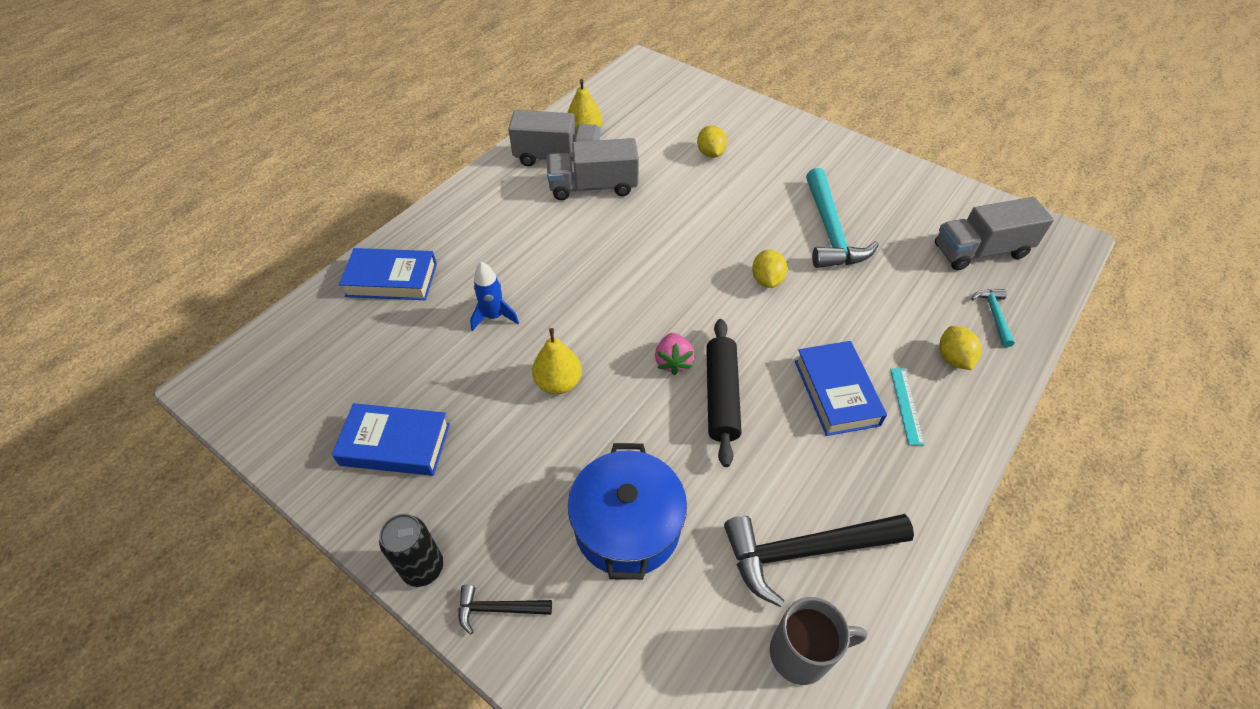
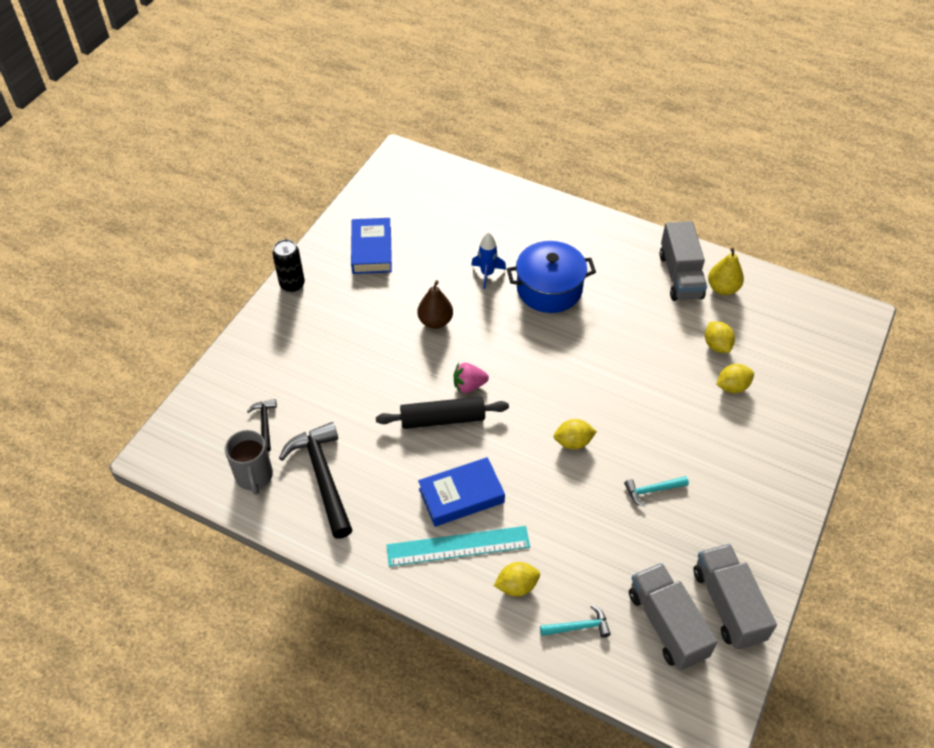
camera: 80 degrees right, 0 degrees up
blue book [339,248,437,300] -> none
black hammer [458,585,552,635] -> black hammer moved to [247,399,277,452]
yellow pear [532,328,582,394] -> brown pear [417,280,453,329]
grey truck [547,138,639,200] -> grey truck moved to [693,544,777,650]
blue pot [568,443,687,580] -> blue pot moved to [507,241,596,313]
turquoise hammer [806,168,879,268] -> turquoise hammer [624,476,689,507], size x0.49
turquoise ruler [890,368,925,445] -> turquoise ruler [386,526,530,567], size x1.88
none -> yellow lemon [705,321,735,353]

